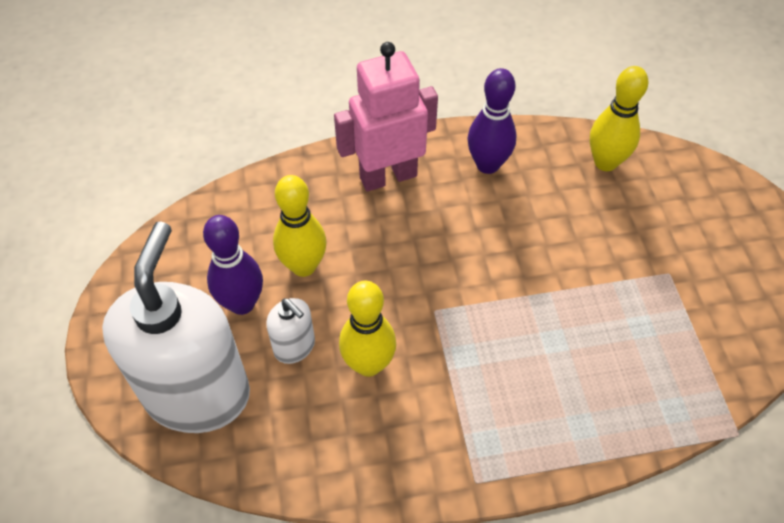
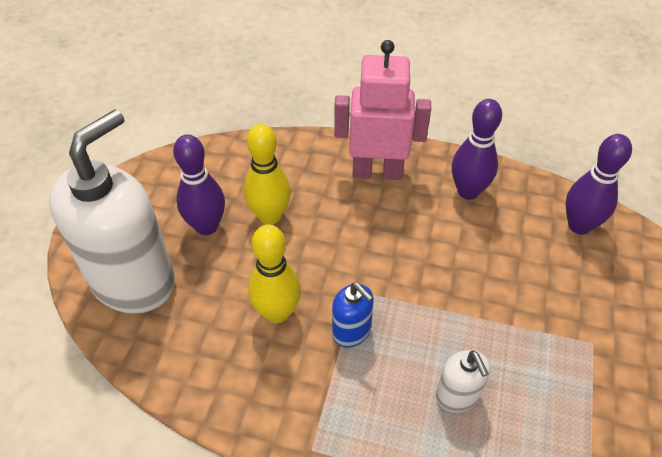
camera: 25 degrees right, 5 degrees down
white soap dispenser [266,298,315,364] -> white soap dispenser moved to [436,350,491,413]
yellow bowling pin [590,66,648,171] -> purple bowling pin [566,134,632,235]
none -> blue soap dispenser [332,283,374,348]

